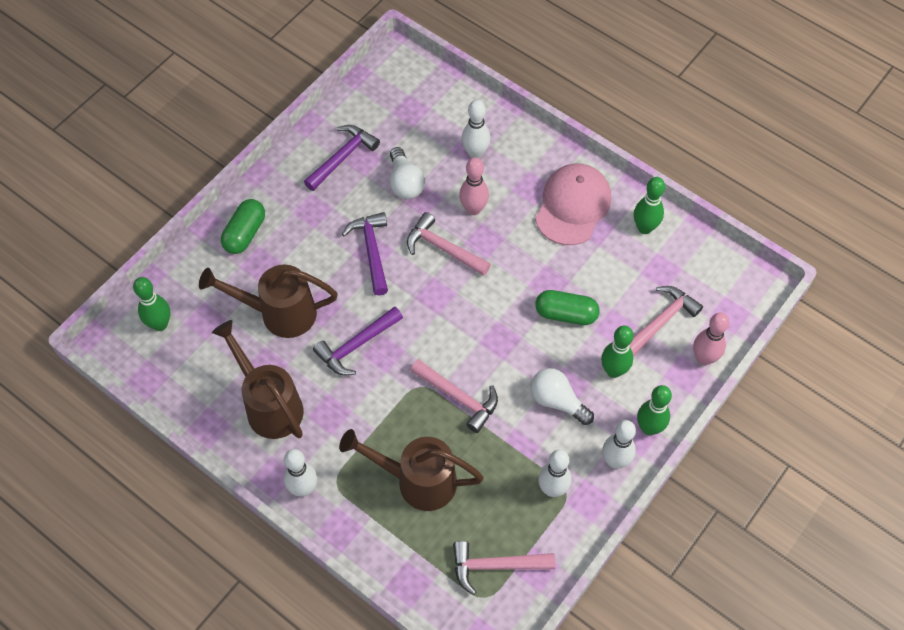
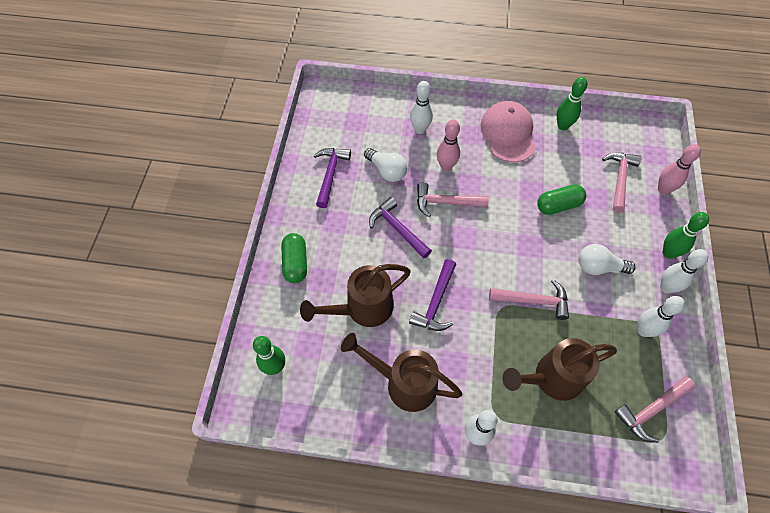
camera: 30 degrees left, 0 degrees up
green bowling pin [601,326,634,378] -> none

